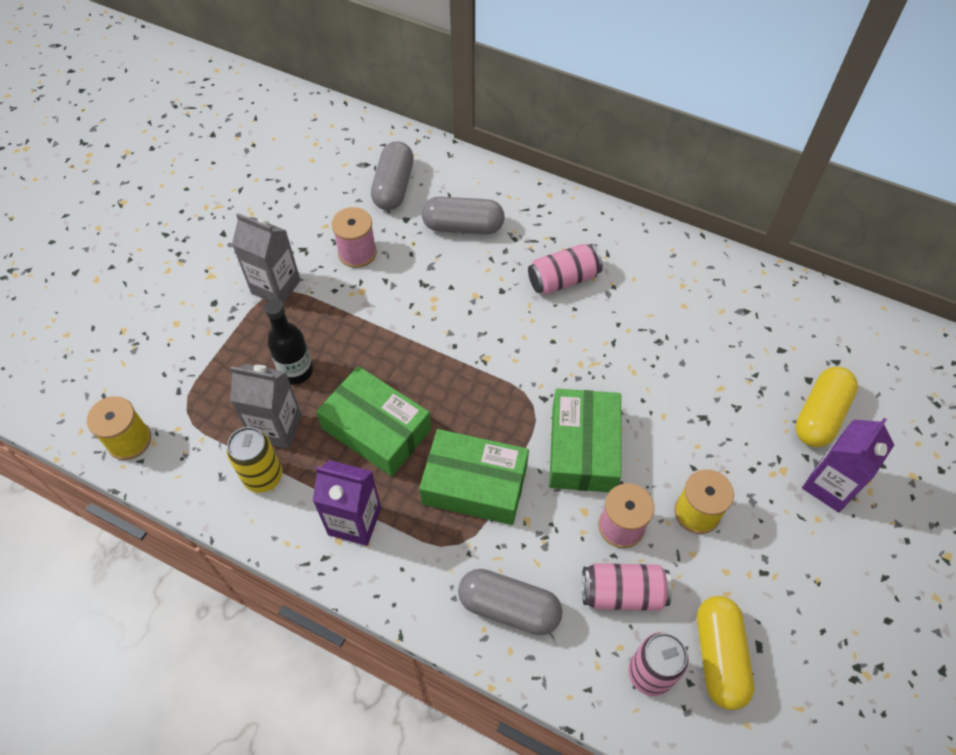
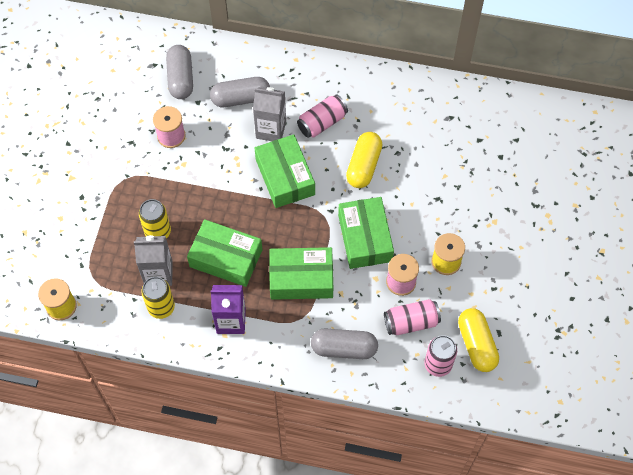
camera: 15 degrees left, 5 degrees up
grey carton [232,213,300,304] -> grey carton moved to [253,87,286,141]
black bottle [264,299,313,384] -> yellow can [139,199,171,238]
yellow capsule [795,367,858,447] -> yellow capsule moved to [346,132,382,188]
purple carton [802,418,894,512] -> none
none -> green box [255,134,315,208]

